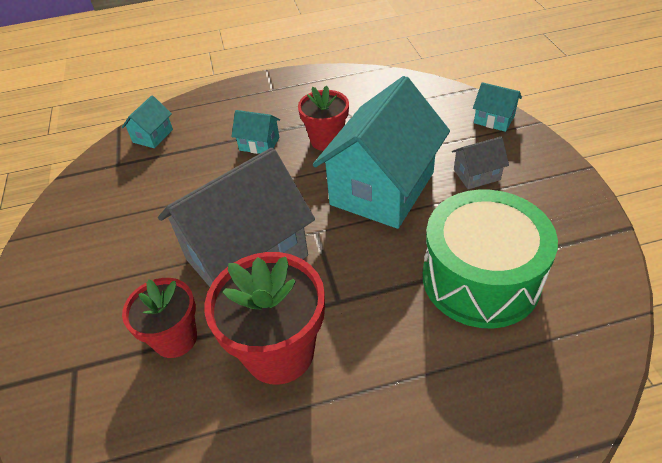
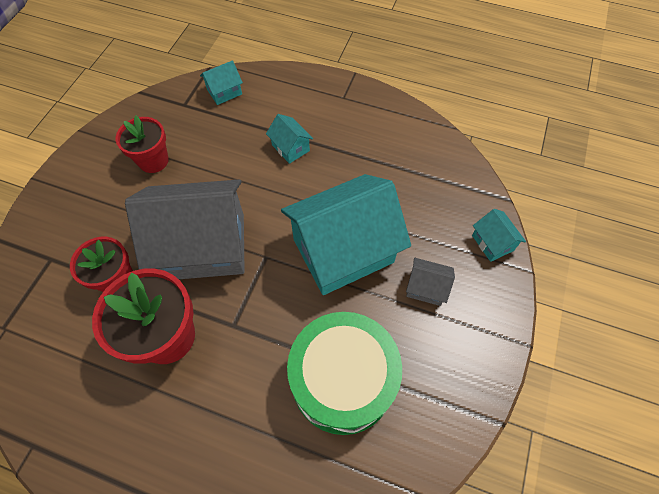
camera: 30 degrees right, 15 degrees up
red flower pot [298,85,349,151] -> red flower pot moved to [116,116,169,173]

